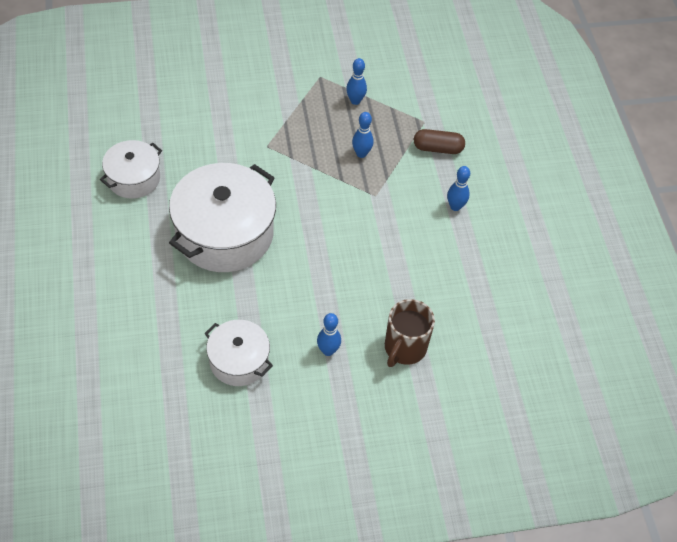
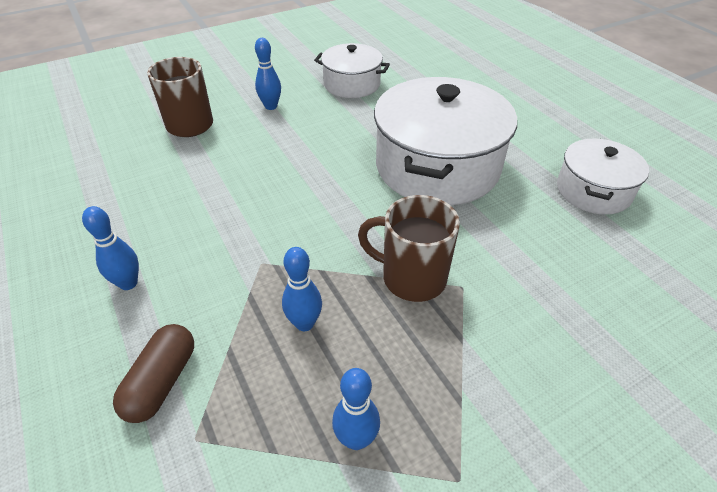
camera: 165 degrees right, 10 degrees down
brown capsule [414,129,465,154] -> brown capsule turned 60 degrees counterclockwise [113,324,194,423]
none -> brown mug [358,195,460,302]

